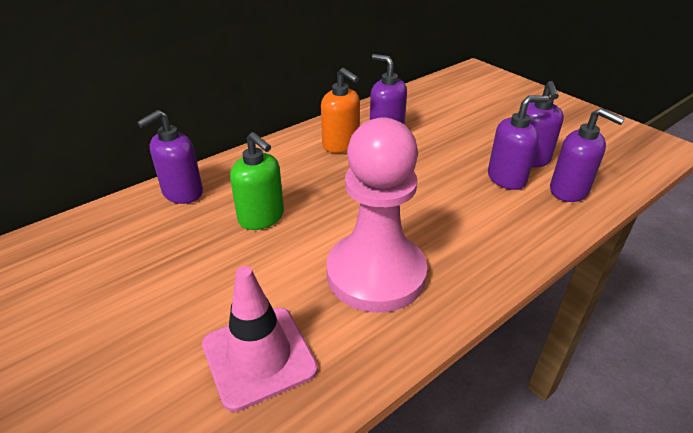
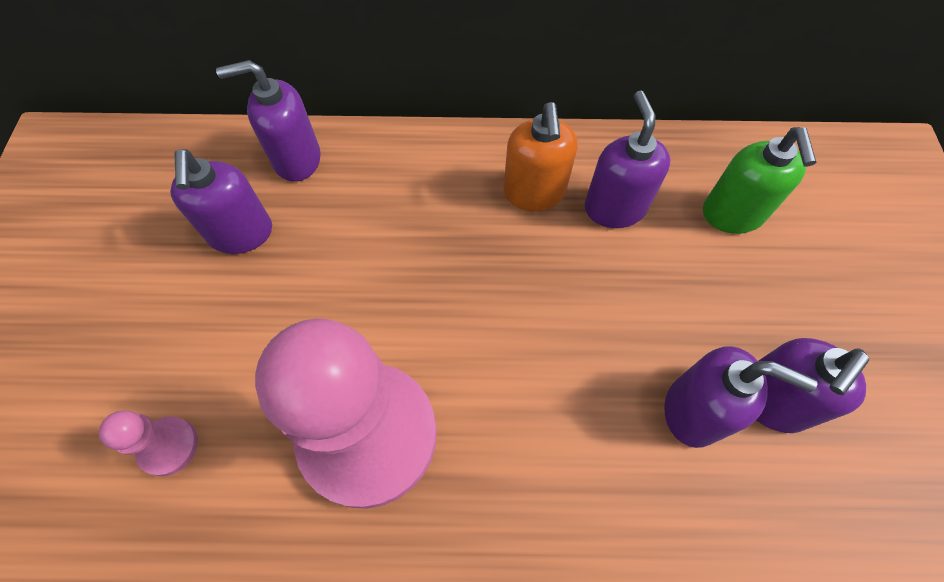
camera: 40 degrees right, 25 degrees up
pink traffic cone [202,266,318,412] -> pink pawn [99,410,198,476]
green soap dispenser [230,132,284,230] -> green soap dispenser moved to [703,127,816,234]
purple soap dispenser [550,108,625,202] -> purple soap dispenser moved to [170,149,272,254]

